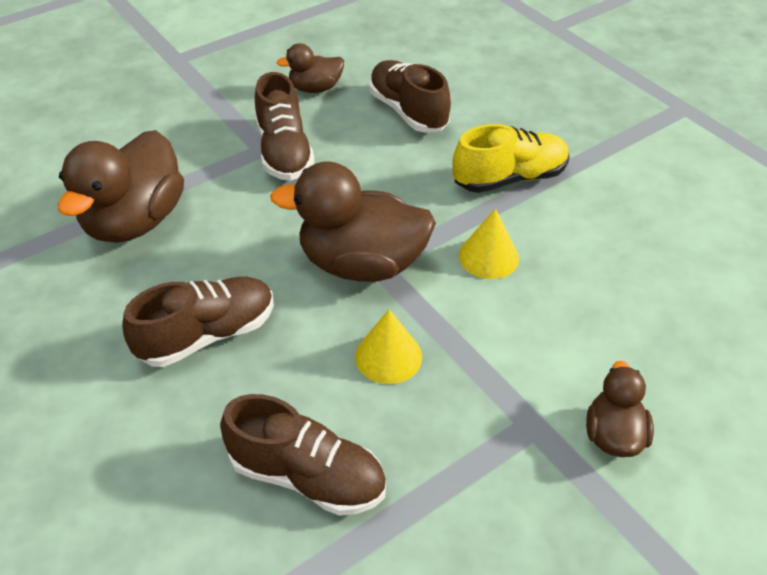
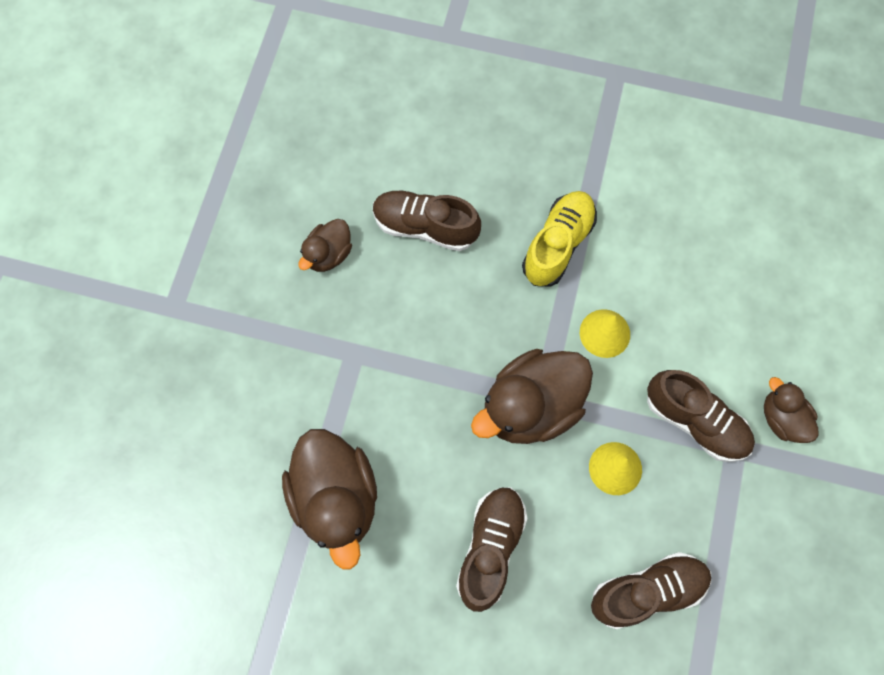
camera: 40 degrees left, 25 degrees up
brown shoe [255,72,315,181] -> brown shoe moved to [647,370,755,462]

